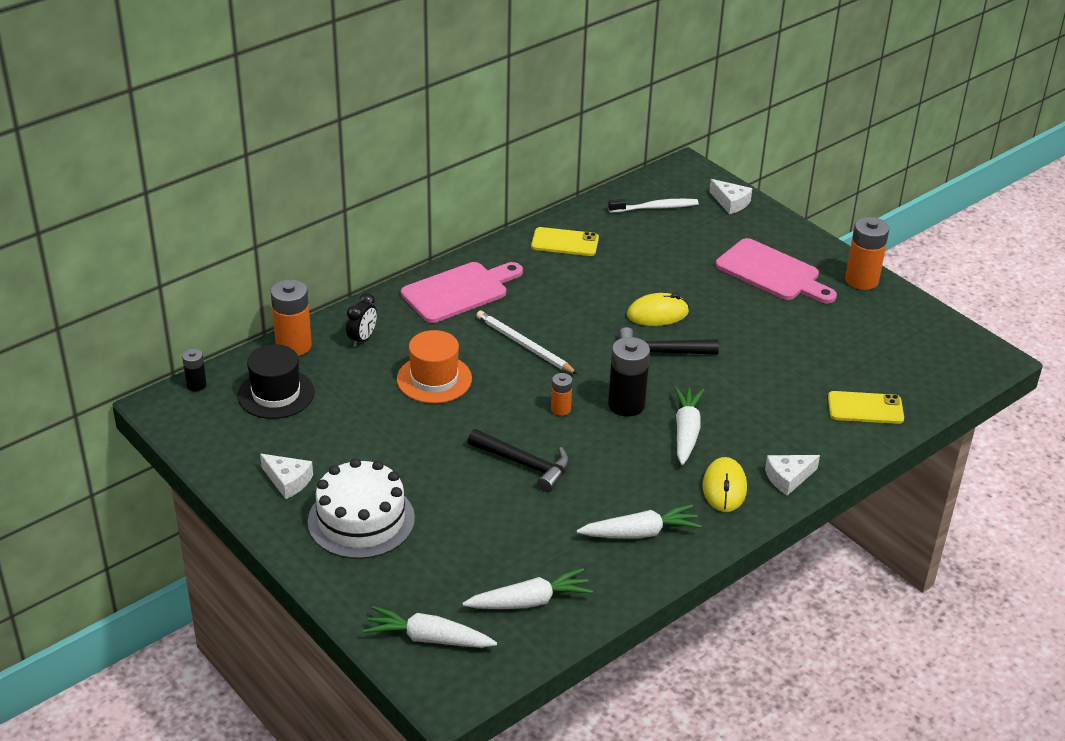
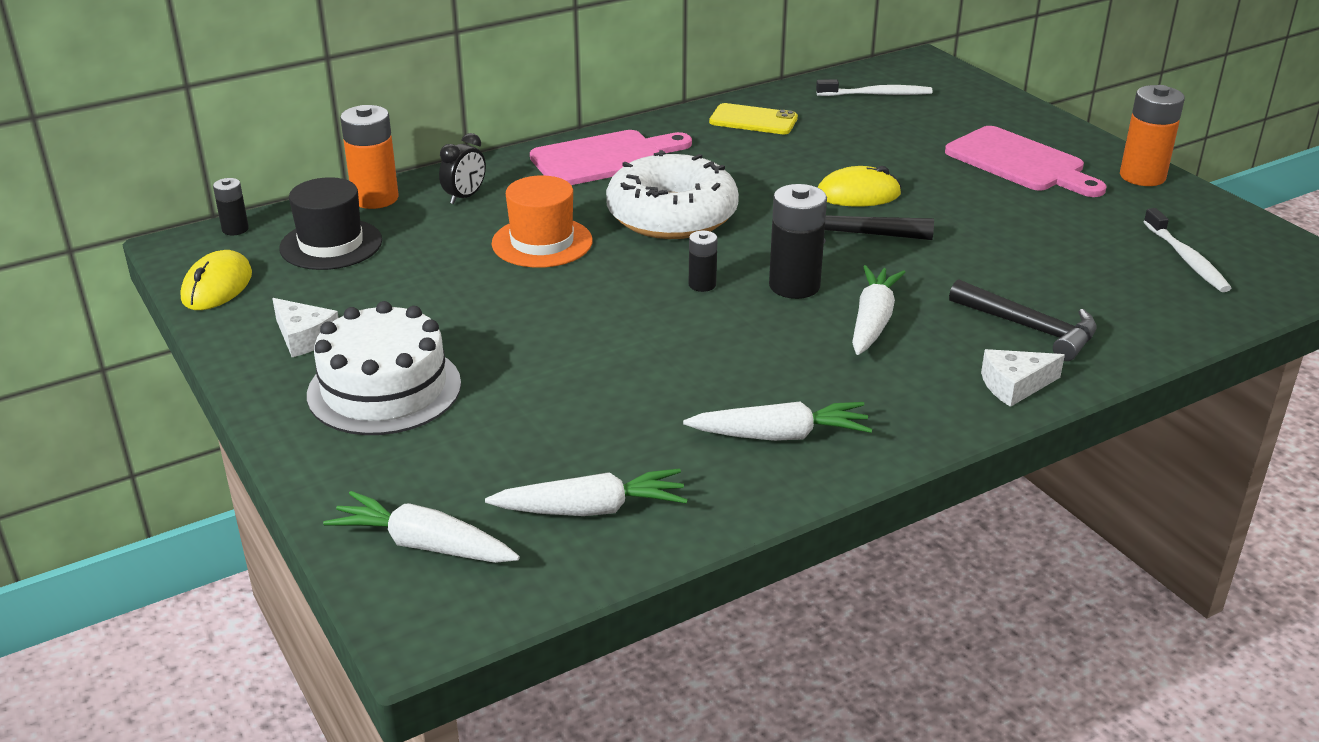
camera: 10 degrees right, 5 degrees down
black hammer [468,429,570,492] -> black hammer moved to [949,279,1097,361]
white pencil [476,311,577,374] -> white donut [606,150,739,239]
orange battery [551,373,572,416] -> black battery [689,231,718,292]
yellow mouse [702,457,747,512] -> yellow mouse moved to [181,250,252,310]
white cheese [709,179,752,214] -> none
yellow phone [828,391,904,424] -> none
none -> white toothbrush [1143,208,1231,292]

